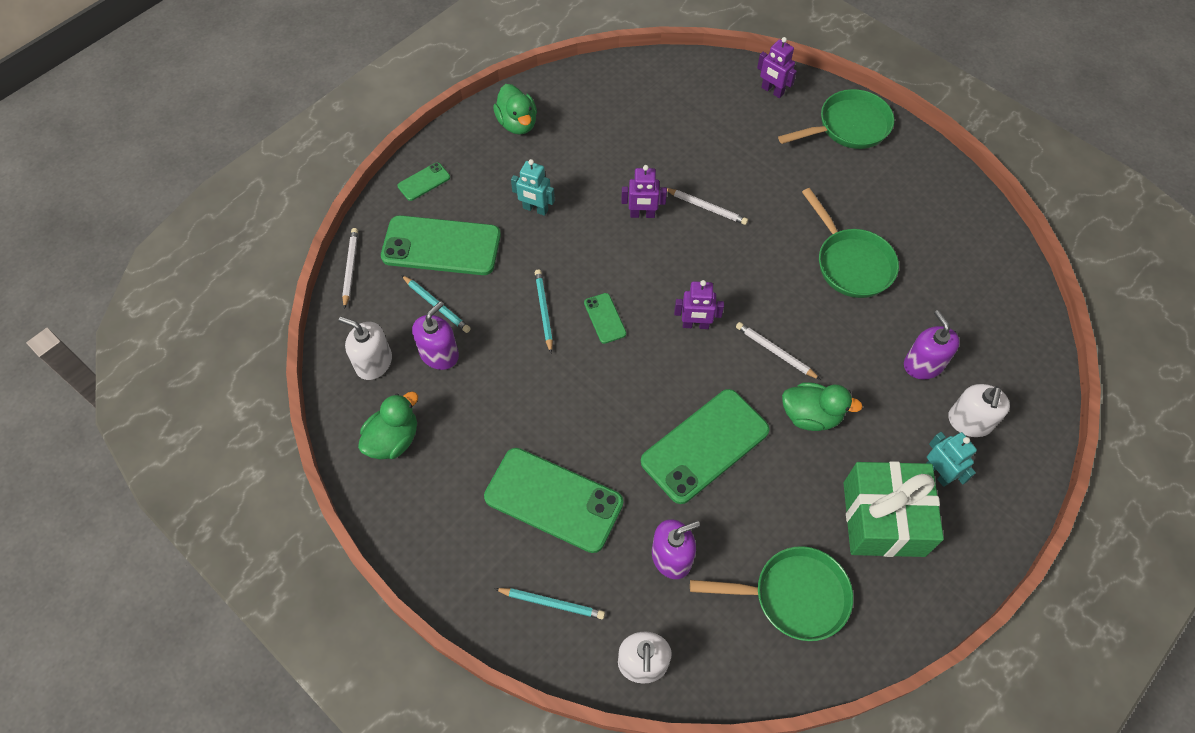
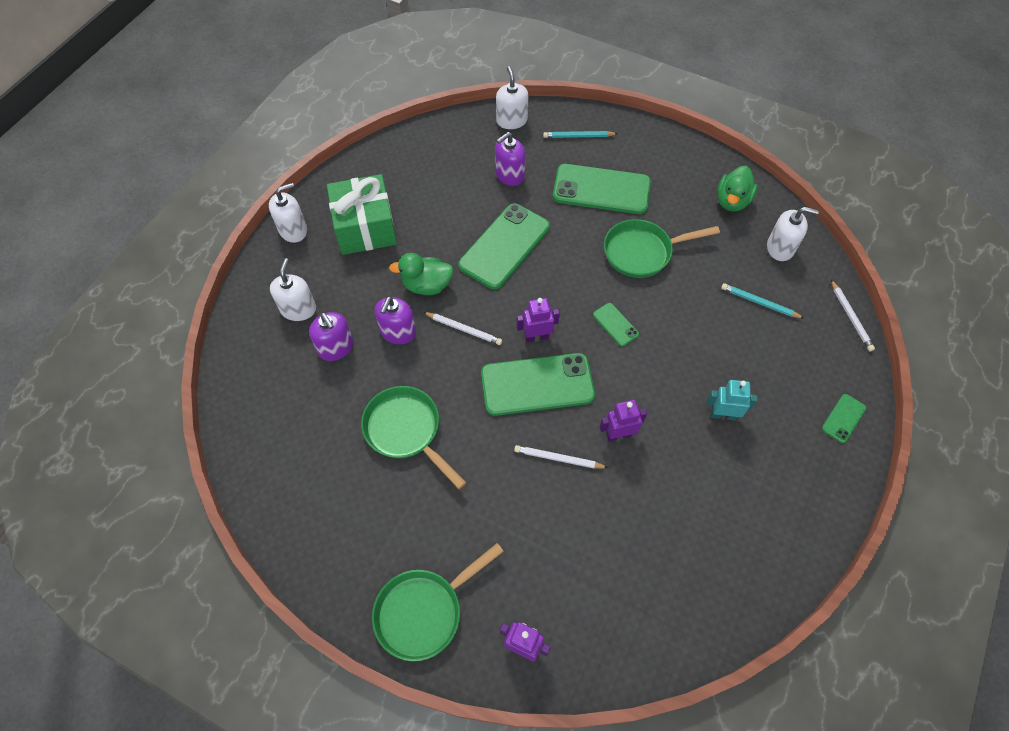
camera: 165 degrees right, 0 degrees up
green phone [381,215,501,275] -> green phone moved to [481,353,595,416]
purple soap dispenser [412,301,459,370] -> purple soap dispenser moved to [375,296,416,344]
green duck [493,84,537,135] -> none
turquoise pencil [535,270,553,353] -> none
green pan [690,546,853,641] -> green pan moved to [604,219,720,278]
turquoise robot [926,432,977,487] -> none
none -> white soap dispenser [269,183,307,243]

